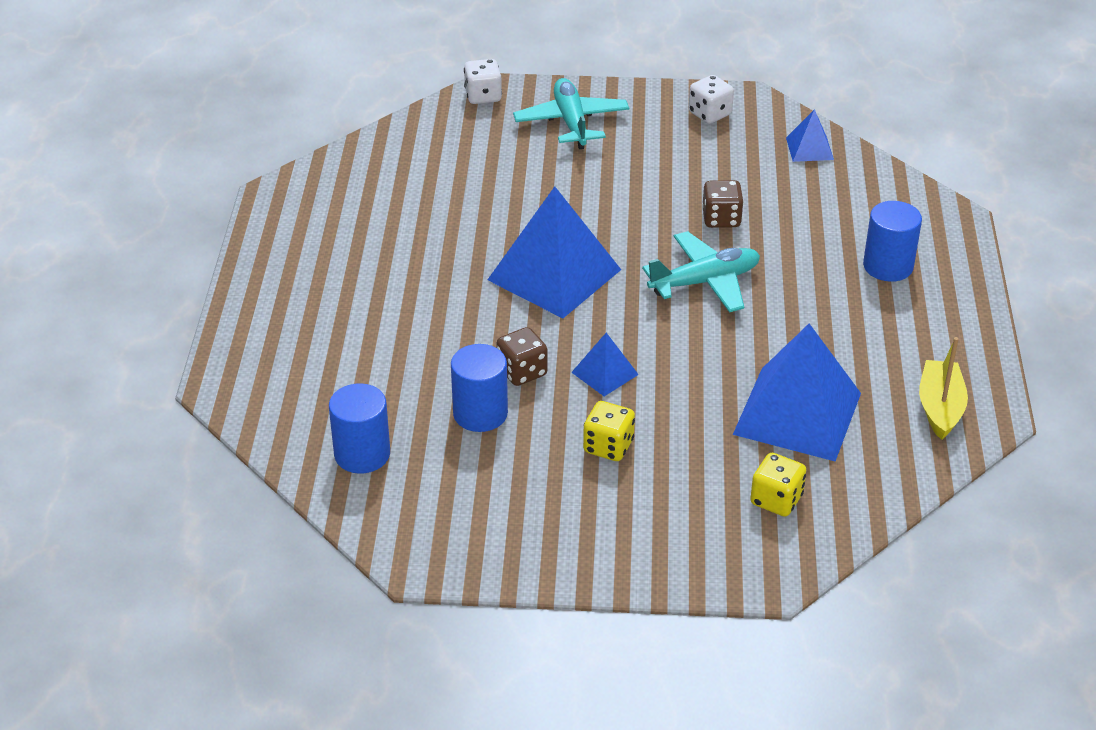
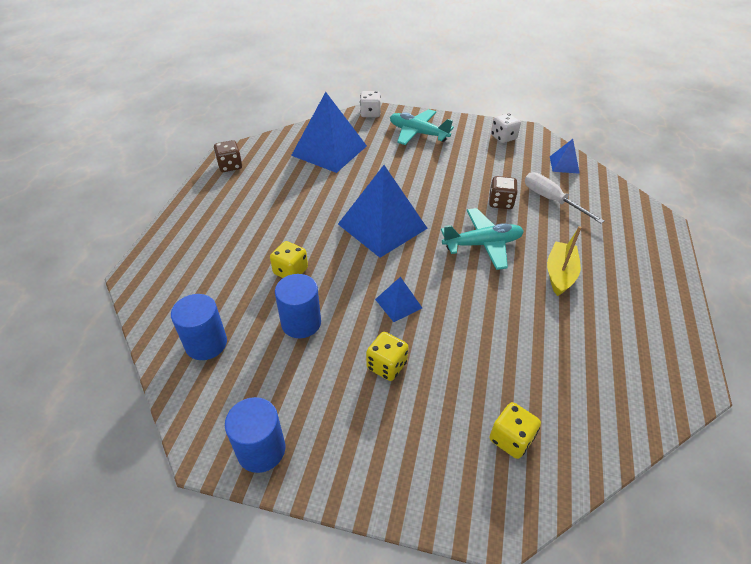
camera: 10 degrees right, 5 degrees up
brown dice [497,327,548,386] -> brown dice moved to [214,140,242,172]
turquoise plane [513,78,629,149] -> turquoise plane turned 60 degrees counterclockwise [390,109,454,145]
blue pyramid [733,324,861,461] -> blue pyramid moved to [291,92,367,173]
blue cylinder [863,201,922,282] -> blue cylinder moved to [225,397,285,473]
yellow boat [919,337,968,440] -> yellow boat moved to [547,226,582,296]
none -> yellow dice [270,241,308,278]
none -> white screwdriver [525,172,605,224]

